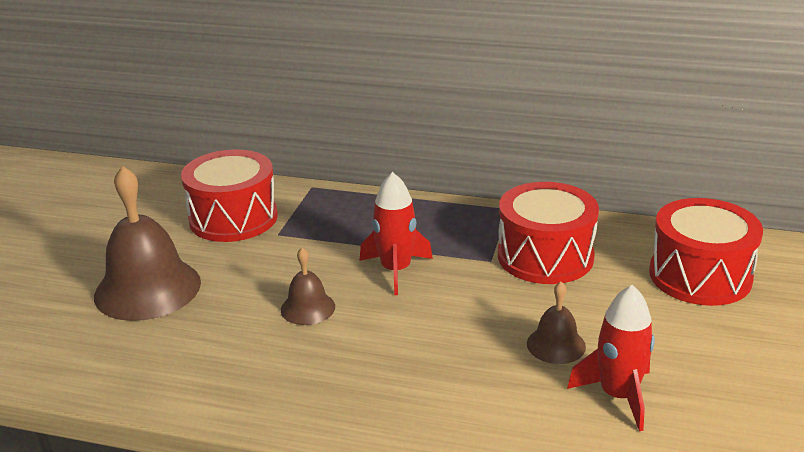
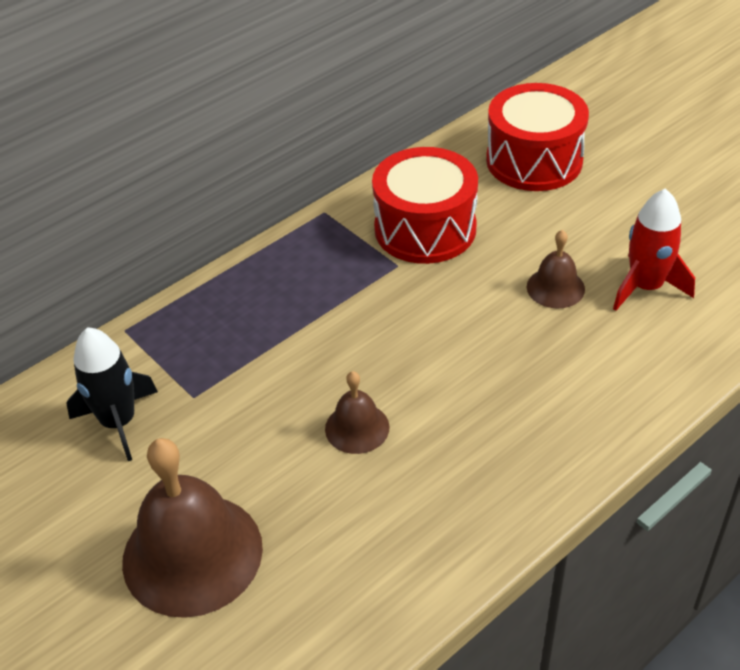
camera: 55 degrees left, 15 degrees up
red drum [181,149,278,242] -> black rocket [66,327,158,461]
red rocket [359,172,433,295] -> none

